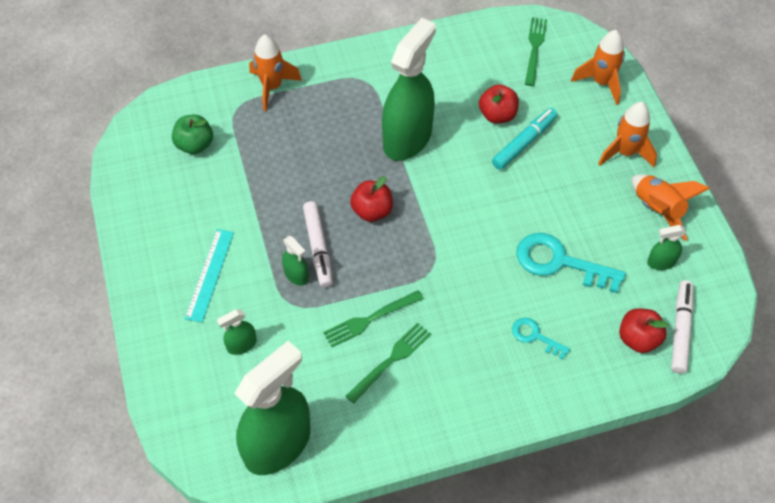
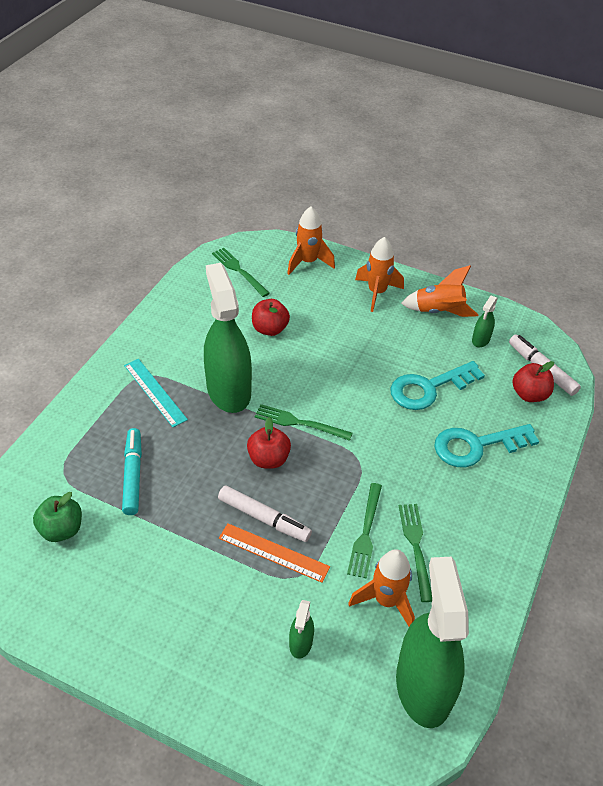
camera: 50 degrees left, 10 degrees down
turquoise ruler [185,229,234,323] -> turquoise ruler moved to [124,359,188,427]
orange rocket [249,35,302,111] -> orange rocket moved to [348,549,415,626]
green spray bottle [282,236,309,286] -> orange ruler [219,523,330,583]
turquoise marker [492,108,558,170] -> turquoise marker moved to [122,428,142,515]
turquoise key [512,318,570,359] -> turquoise key [434,424,539,468], size x1.86
none -> green fork [255,404,353,441]

